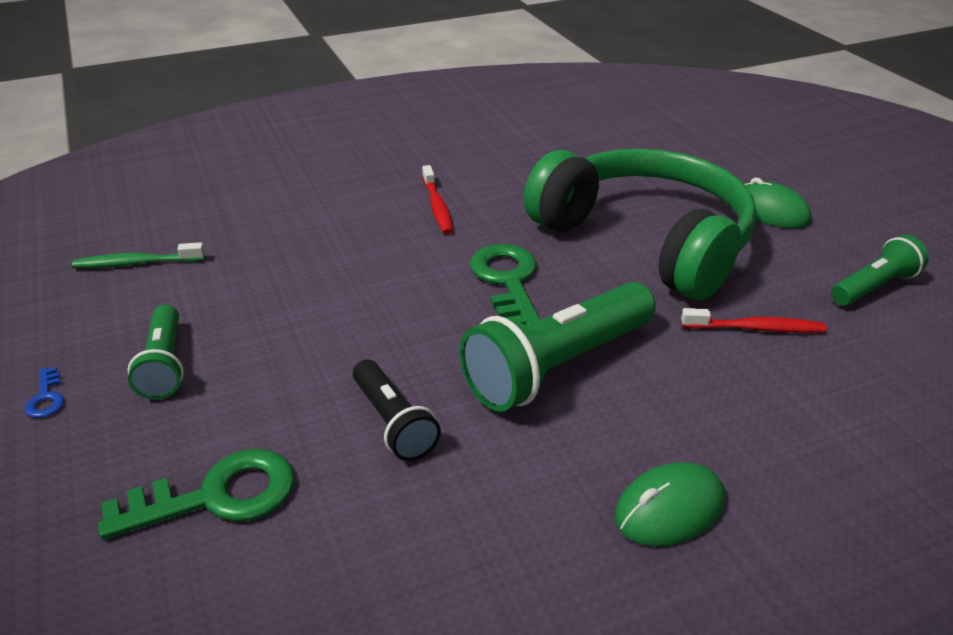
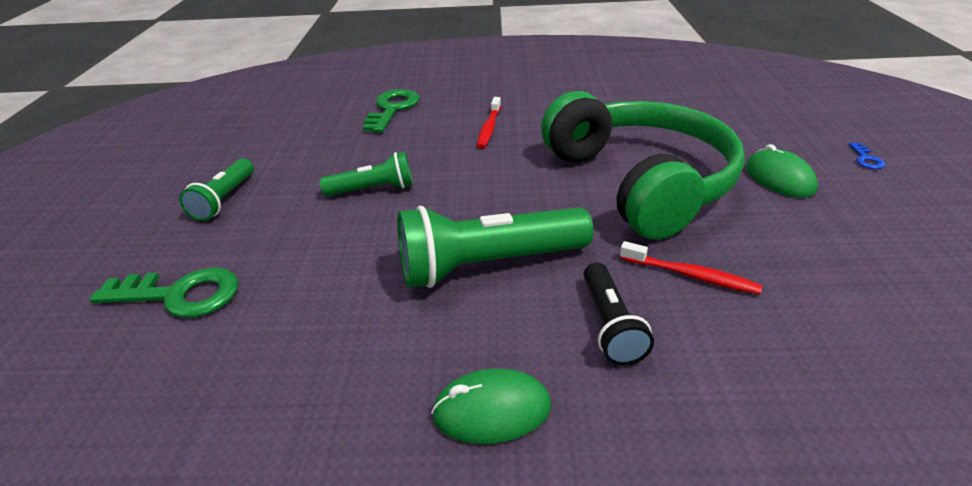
camera: 25 degrees right, 0 degrees up
blue key [25,367,64,418] -> blue key moved to [849,142,885,169]
green toothbrush [72,242,205,268] -> none
black flashlight [353,360,441,461] -> black flashlight moved to [584,263,654,366]
green key [470,244,540,325] -> green key moved to [363,89,420,133]
green flashlight [831,235,929,306] -> green flashlight moved to [320,152,413,196]

